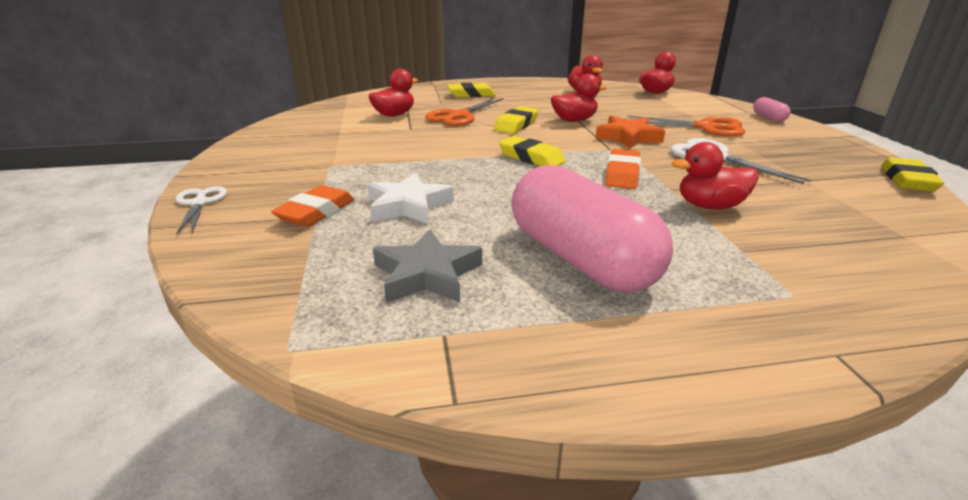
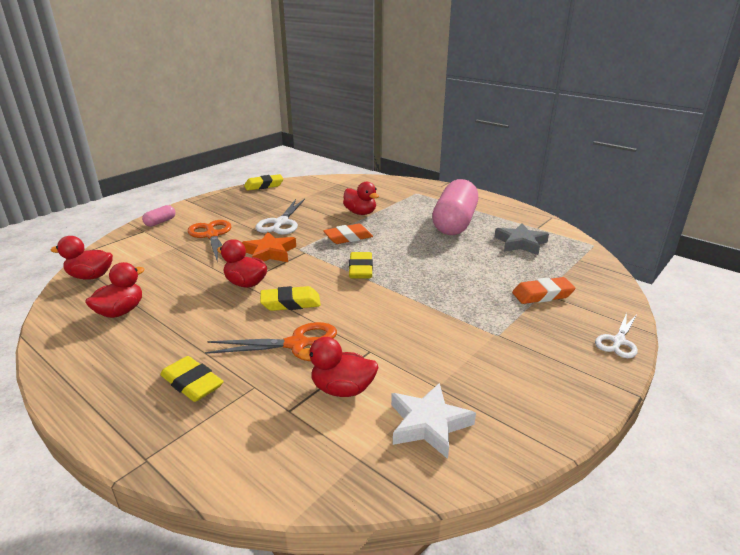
camera: 130 degrees left, 0 degrees up
white star [367,173,454,224] -> white star moved to [391,383,476,459]

